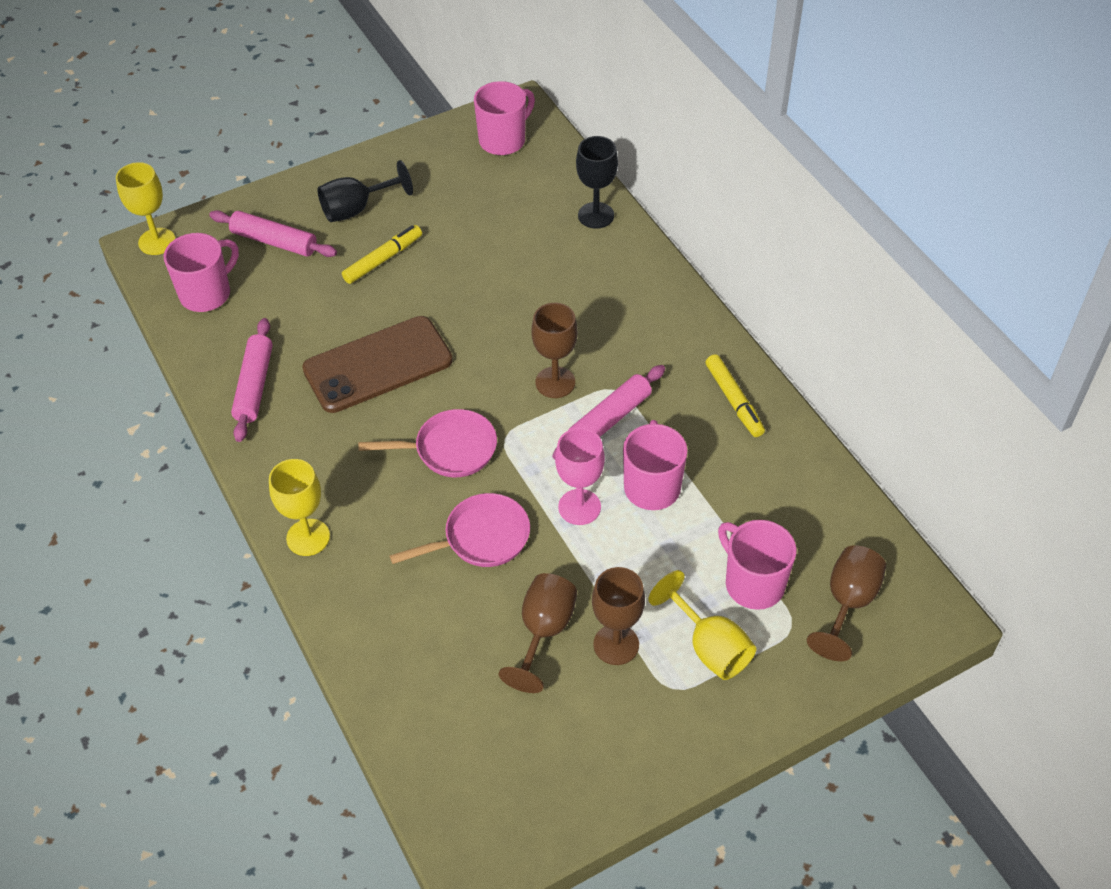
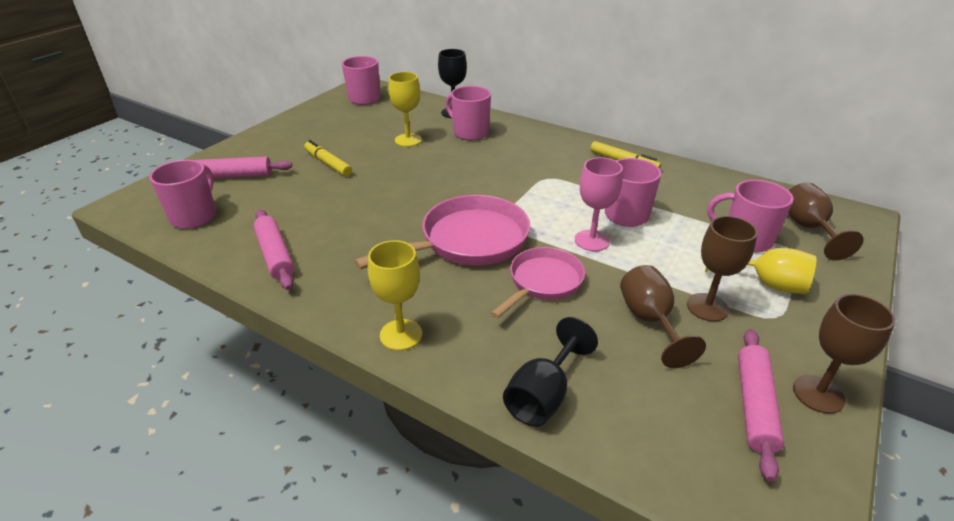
camera: 30 degrees left, 15 degrees down
yellow goblet [116,162,176,255] -> yellow goblet moved to [388,72,422,147]
brown phone [302,316,453,413] -> none
black goblet [317,160,413,222] -> black goblet moved to [503,317,598,427]
yellow marker [342,225,422,284] -> yellow marker turned 60 degrees counterclockwise [304,140,352,176]
pink pan [358,409,497,477] -> pink pan [354,195,530,270], size x1.57
brown goblet [531,303,578,398] -> brown goblet moved to [793,294,895,414]
pink rolling pin [552,365,665,460] -> pink rolling pin moved to [738,329,784,482]
none -> pink mug [446,86,491,140]

